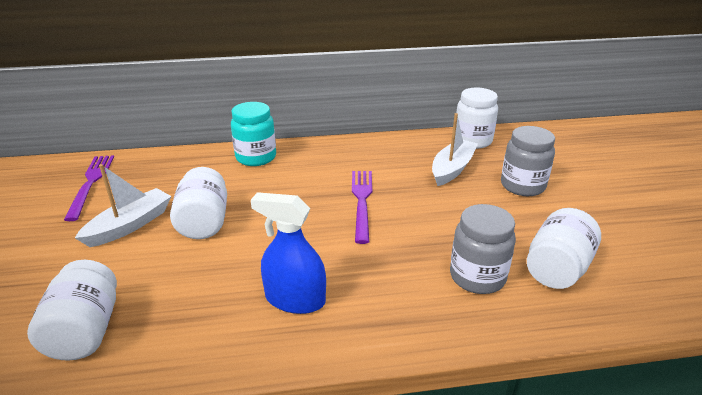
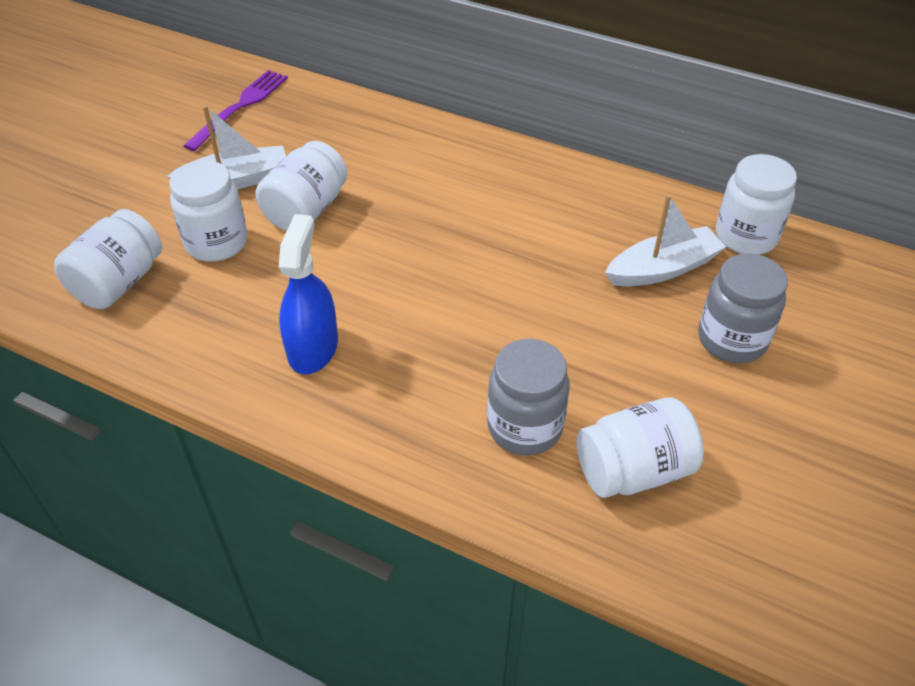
camera: 35 degrees right, 15 degrees up
turquoise jar [231,102,276,166] -> none
blue spray bottle [251,192,326,314] -> blue spray bottle turned 45 degrees clockwise [279,214,338,374]
purple fork [352,171,372,244] -> none
none -> white jar [169,160,248,262]

